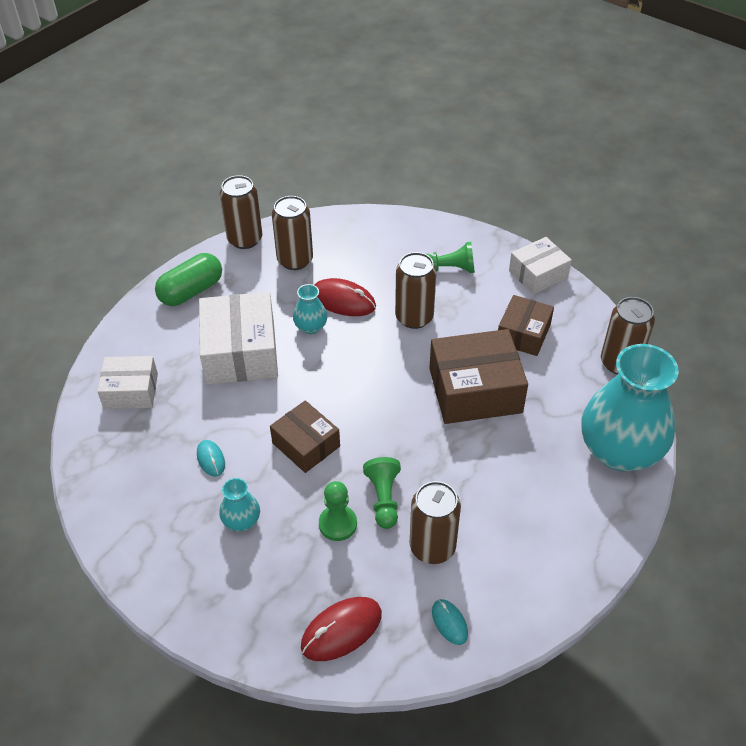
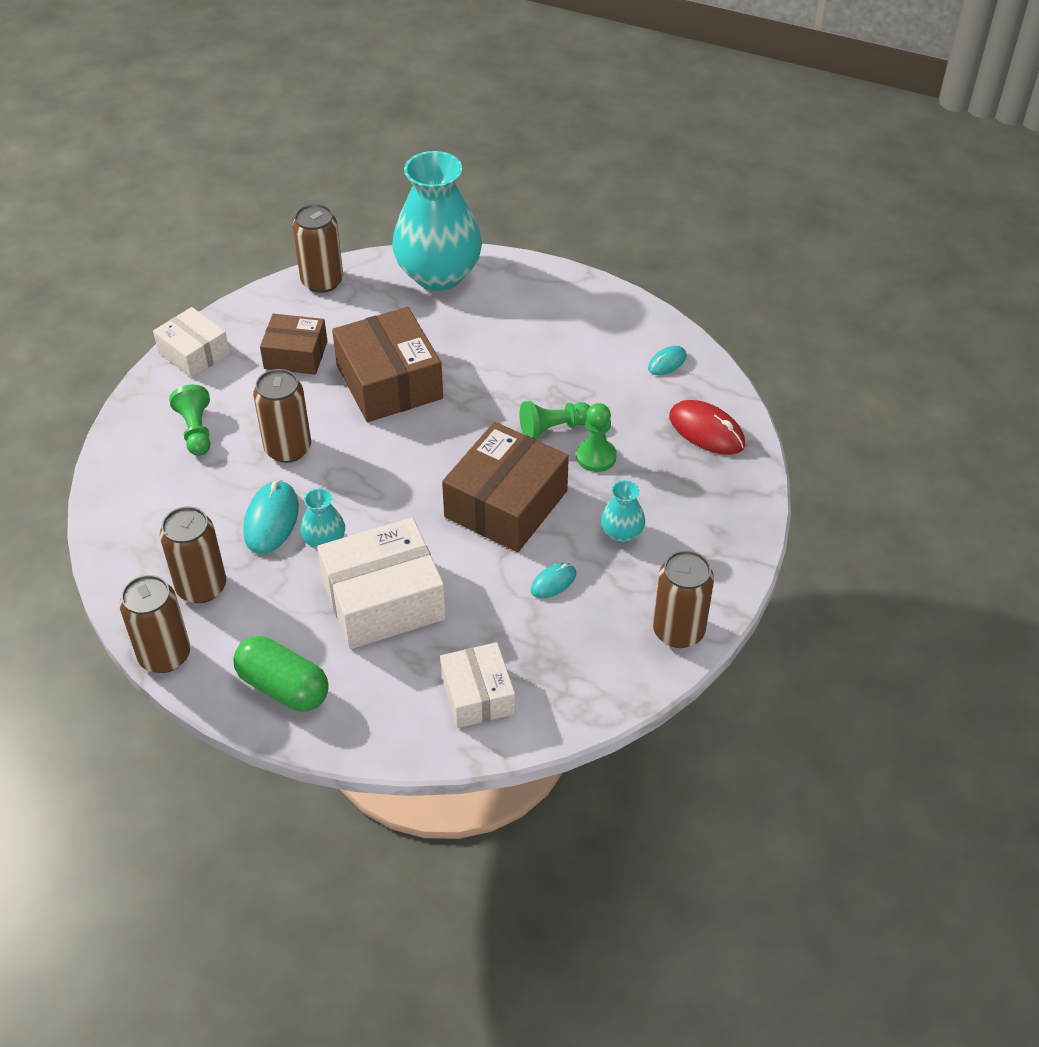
camera: 105 degrees left, 0 degrees up
brown box [270,400,340,473] -> brown box [442,422,569,552], size x1.63
red mouse [315,278,376,316] -> turquoise mouse [243,480,299,554]
brown can [410,481,461,564] -> brown can moved to [653,550,714,648]

